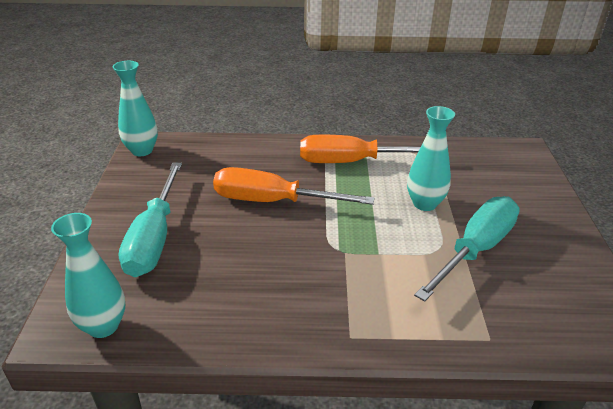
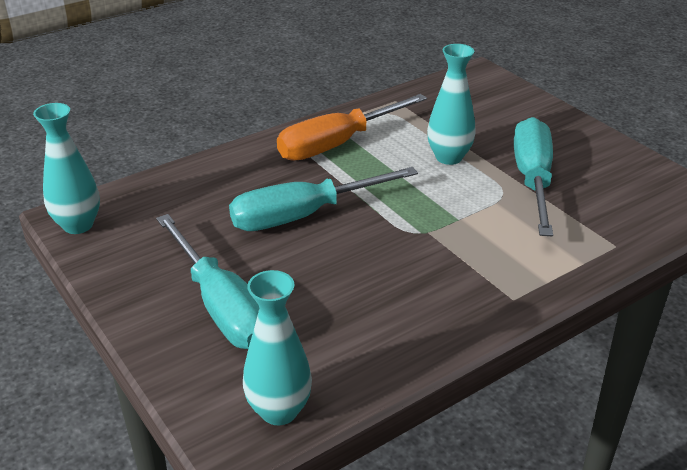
camera: 35 degrees left, 0 degrees up
orange screwdriver [213,167,374,205] -> turquoise screwdriver [229,167,418,231]

